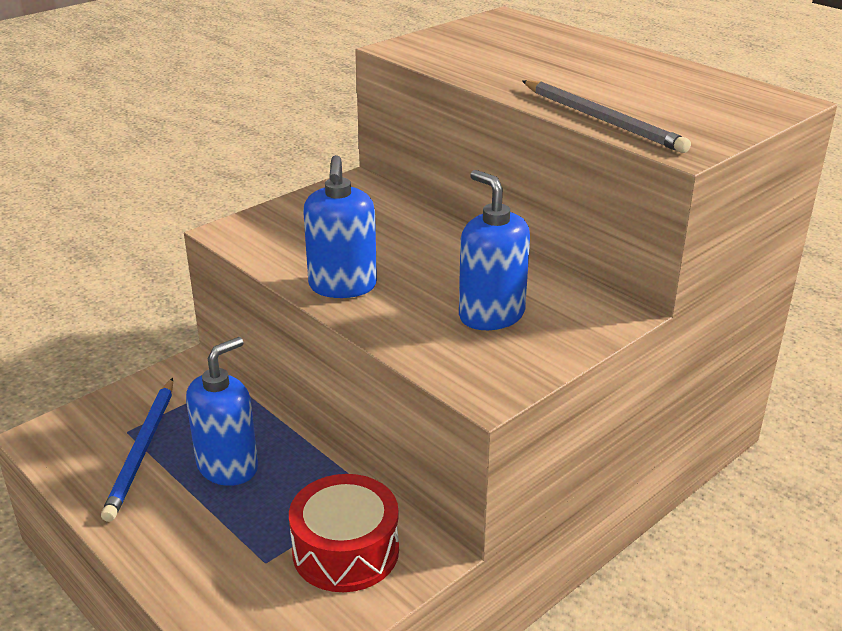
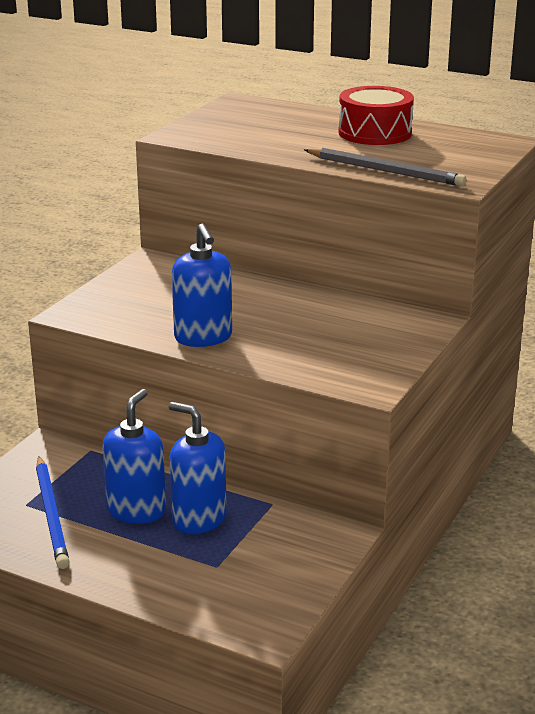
camera: 20 degrees left, 5 degrees down
red drum [289,474,399,592] -> red drum moved to [338,86,414,145]
blue soap dispenser [459,170,530,330] -> blue soap dispenser moved to [169,402,227,534]

